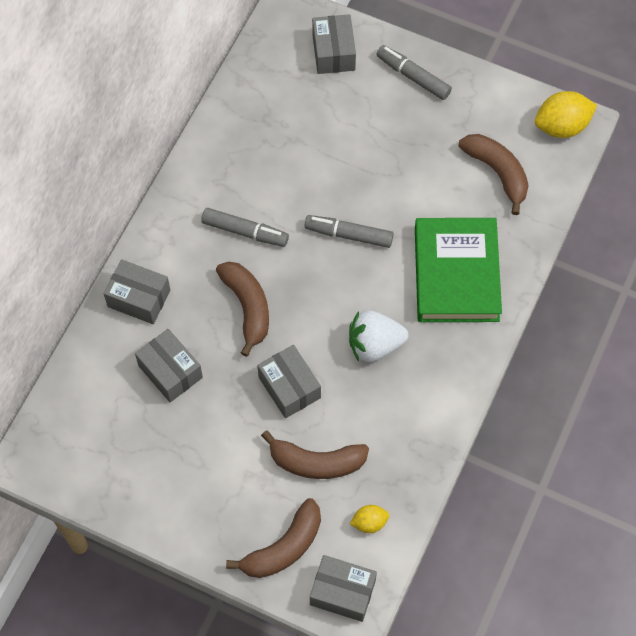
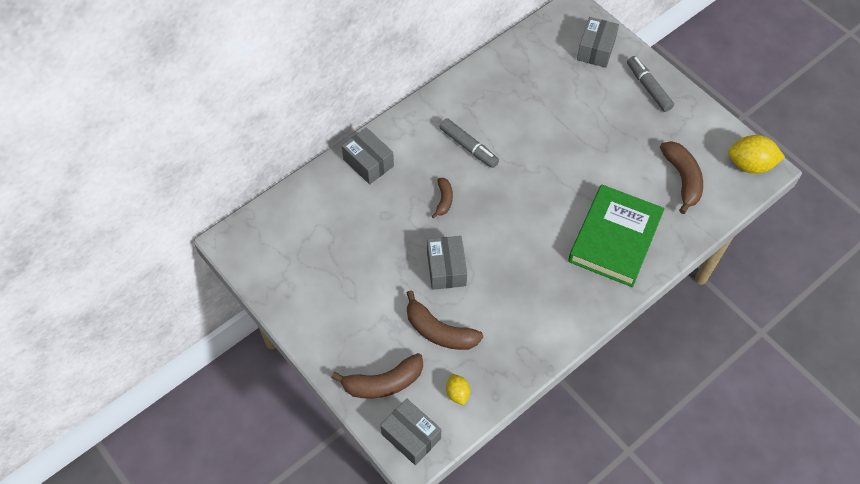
camera: 25 degrees right, 5 degrees down
grey box [135,329,203,402] -> none
brown banana [216,262,269,357] -> brown banana [432,178,453,218], size x0.56
grey marker [304,215,394,248] -> none
white strawberry [349,311,408,362] -> none
yellow lemon [350,505,389,533] -> yellow lemon turned 60 degrees clockwise [446,374,470,405]

